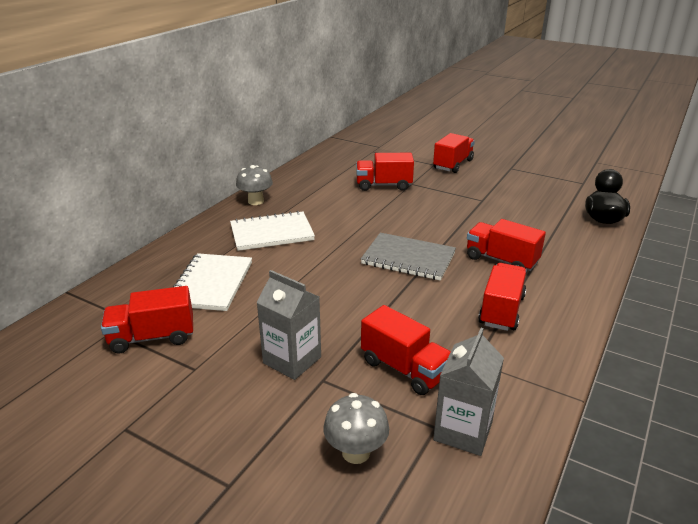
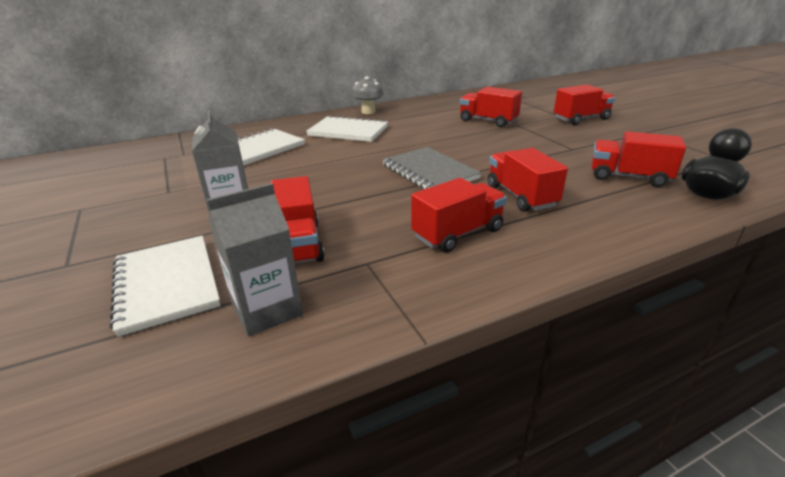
camera: 35 degrees right, 0 degrees up
red truck [101,286,193,353] -> red truck moved to [592,131,686,187]
grey mushroom [323,393,389,464] -> white notebook [110,236,221,337]

